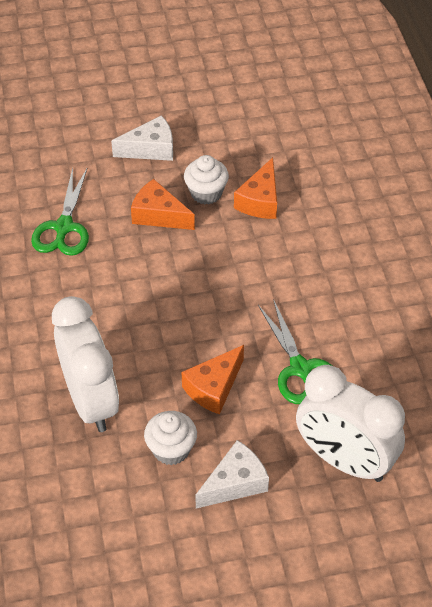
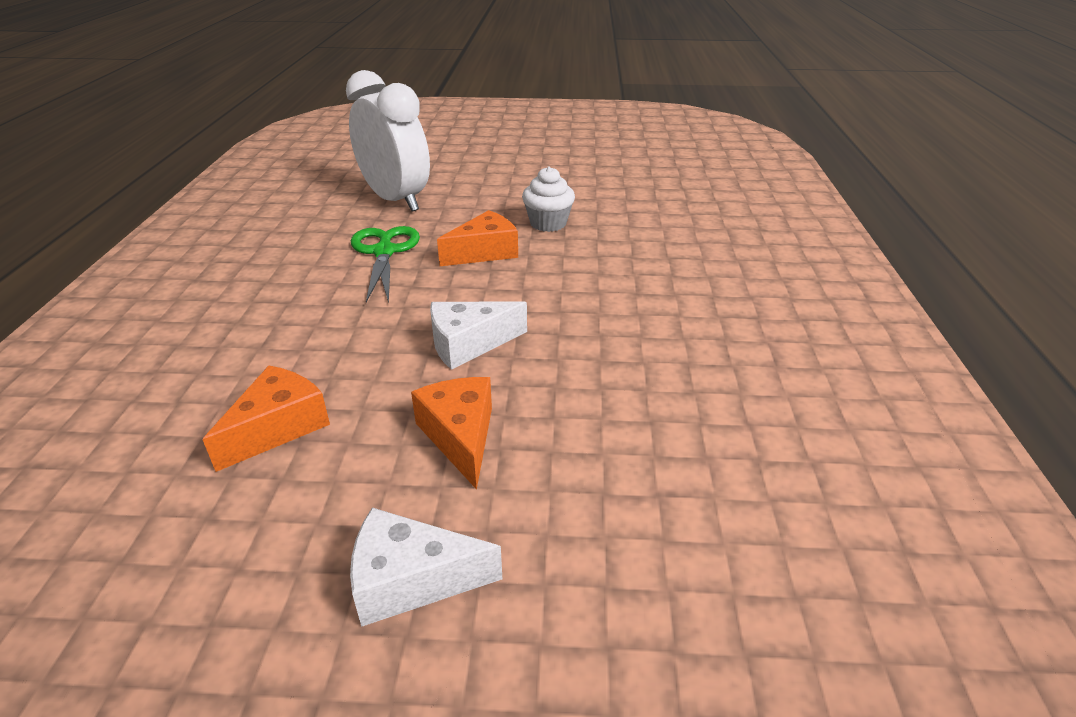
camera: 165 degrees left, 15 degrees down
green scissors [31,167,89,256] -> none
white clock [52,296,119,432] -> none
orange cheese [131,179,195,230] -> orange cheese turned 150 degrees counterclockwise [411,377,492,490]
white cupcake [184,155,229,204] -> none
white cheese [195,440,269,508] -> white cheese moved to [430,301,527,370]

